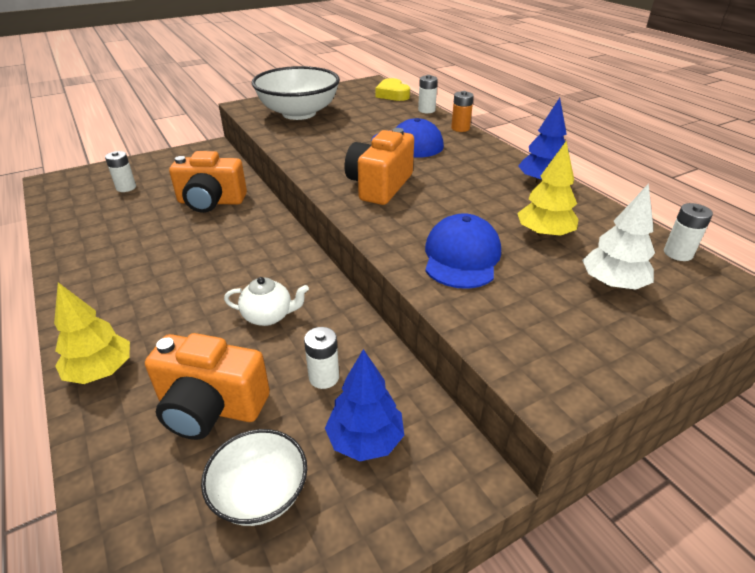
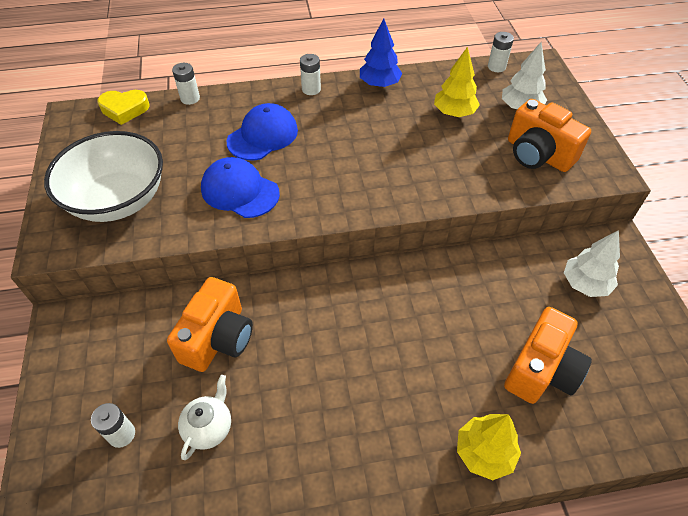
camera: 70 degrees left, 15 degrees up
white bowl [201,429,307,526] -> none
white teapot [224,277,309,326] -> white teapot moved to [178,375,231,460]
white battery [304,327,339,389] -> white battery moved to [300,54,321,95]
blue tree [325,349,404,461] -> white tree [564,230,620,297]
orange camera [345,128,414,205] -> orange camera moved to [508,99,591,172]
blue cap [425,213,501,289] -> blue cap moved to [201,157,280,218]
orange battery [451,91,474,132] -> none

